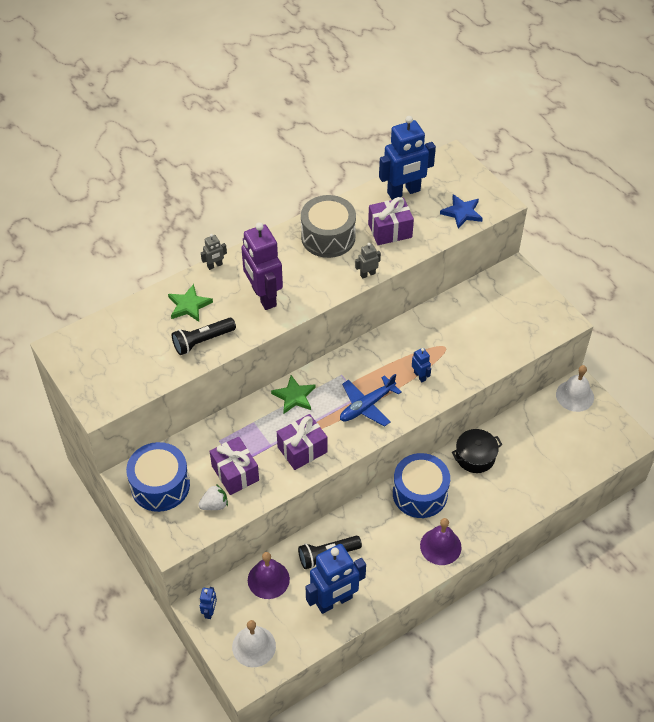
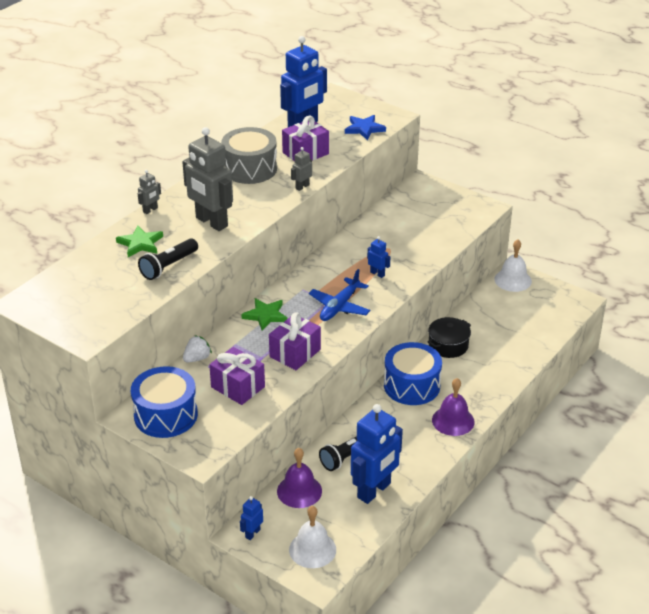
camera: 20 degrees left, 15 degrees down
white strawberry [198,484,228,510] -> white strawberry moved to [183,335,212,362]
blue robot [200,587,217,619] -> blue robot turned 135 degrees counterclockwise [240,496,263,540]
purple robot [241,222,283,310] -> grey robot [182,127,233,231]

